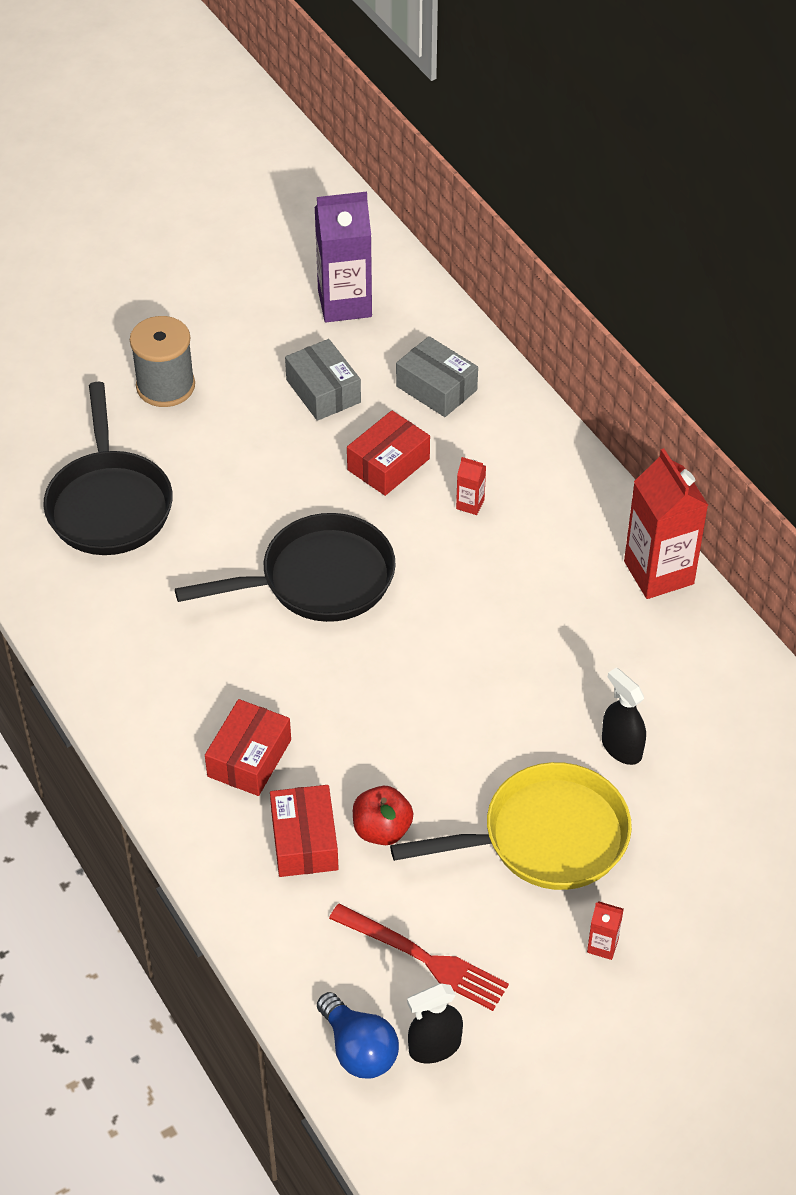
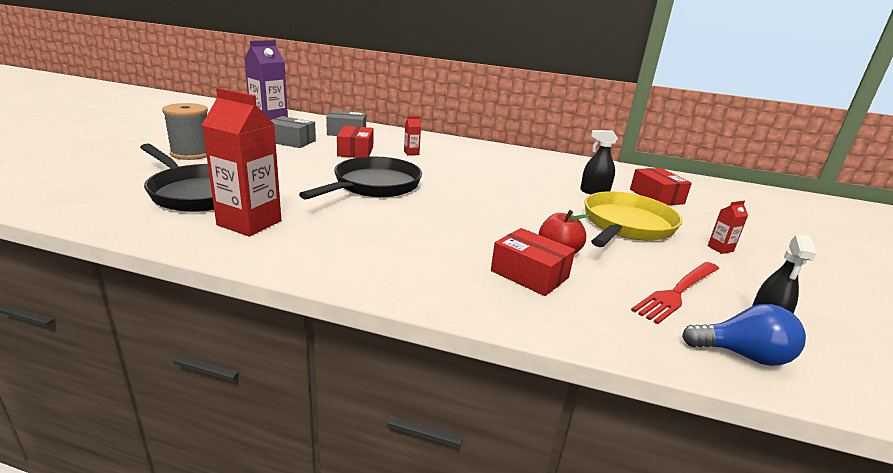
camera: 45 degrees left, 25 degrees down
red box [205,699,291,796] -> red box moved to [630,168,692,205]
red fork [329,903,509,1011] -> red fork turned 150 degrees clockwise [631,262,719,324]
red carton [624,448,708,599] -> red carton moved to [202,88,281,237]

